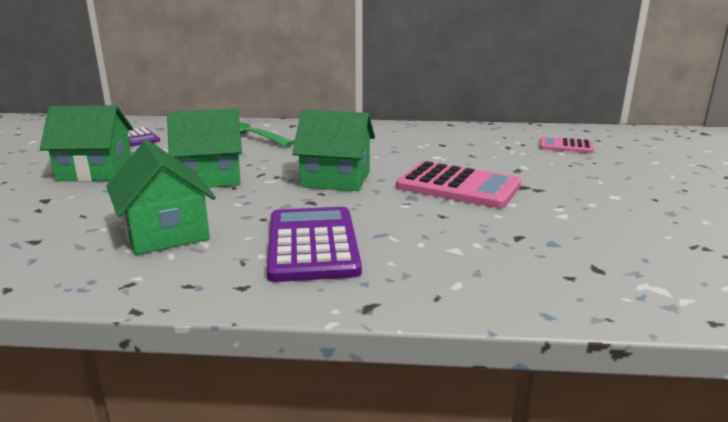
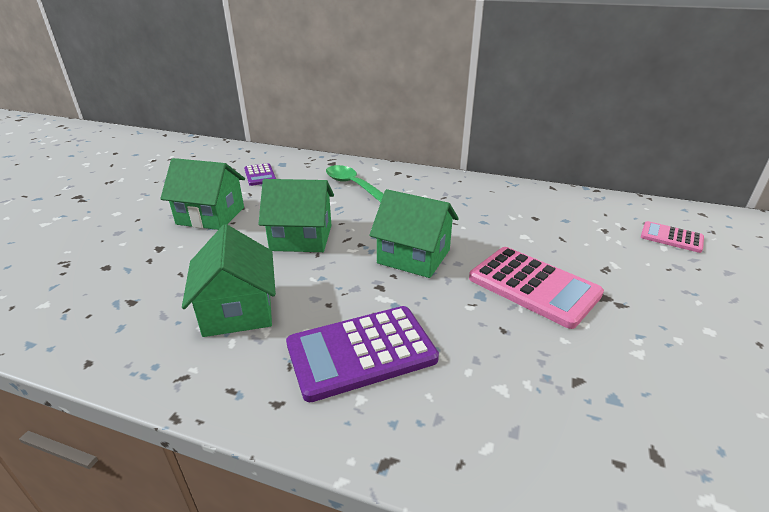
camera: 15 degrees right, 10 degrees up
purple calculator [266,207,362,282] -> purple calculator turned 120 degrees counterclockwise [286,306,439,402]

